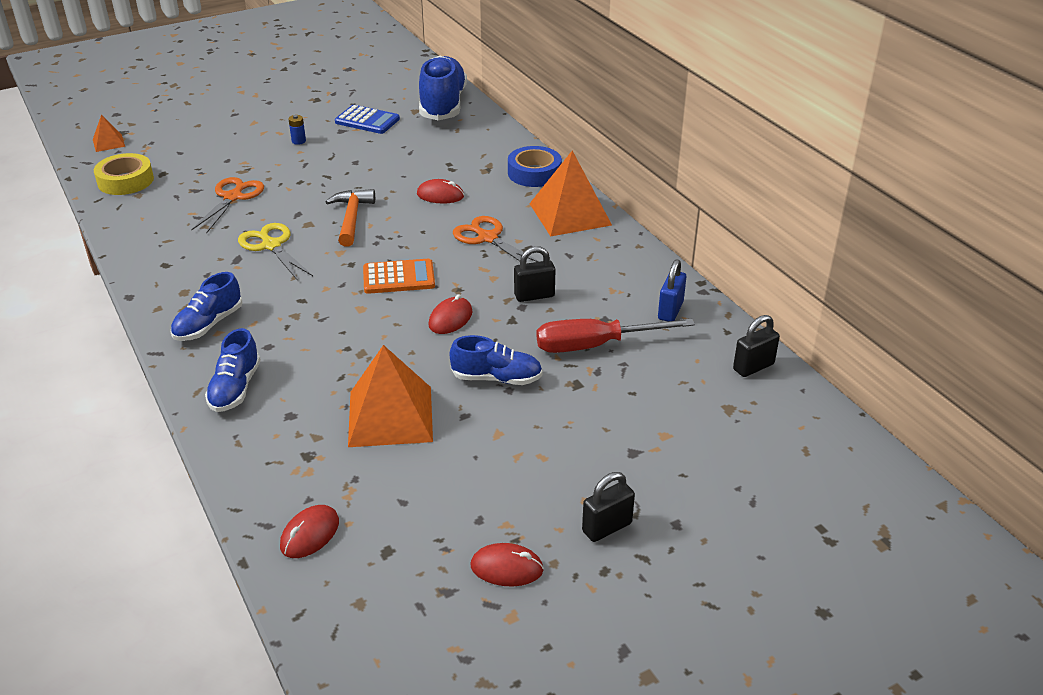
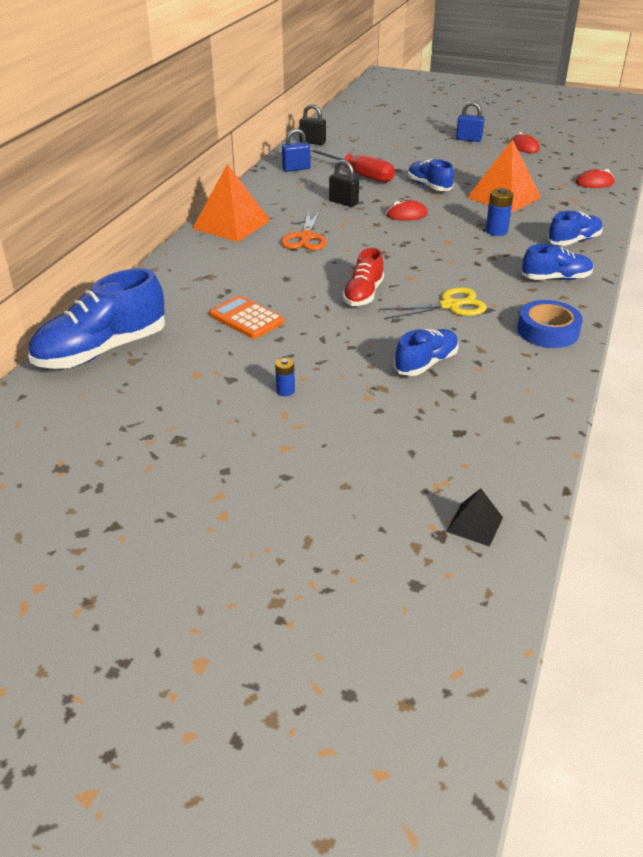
camera: 130 degrees left, 0 degrees up
orange pyramid [93,115,125,152] -> black pyramid [446,488,503,547]
yellow tape [94,153,154,195] -> none
orange scissors [191,177,264,234] -> blue shoe [394,329,459,376]
yellow scissors [238,223,313,281] -> yellow scissors turned 120 degrees counterclockwise [379,287,487,319]
orange hammer [325,189,375,247] -> red shoe [342,248,384,306]
blue calculator [335,105,400,134] -> none
orange calculator [363,259,435,294] -> orange calculator moved to [209,296,284,339]
red mouse [417,179,464,204] -> none
blue tape [508,146,562,187] -> blue tape moved to [517,300,583,348]
black padlock [582,472,635,542] -> blue padlock [456,101,484,142]
none -> blue battery [486,188,513,236]

